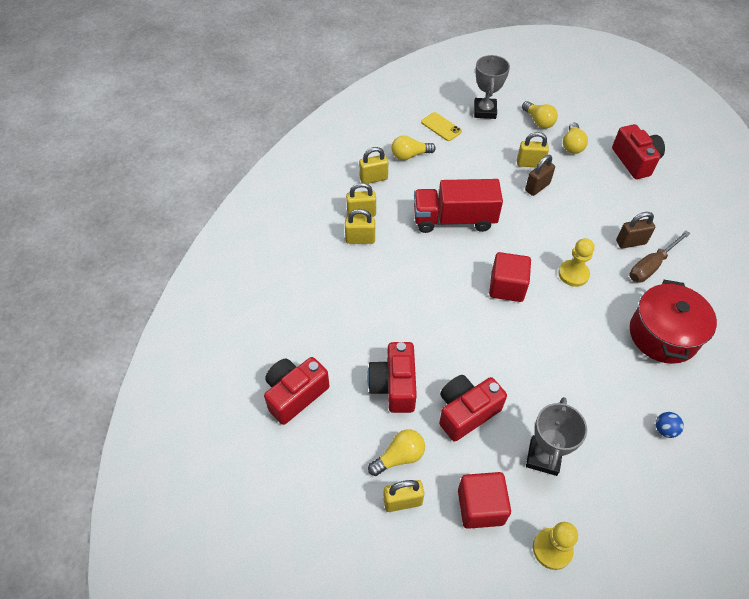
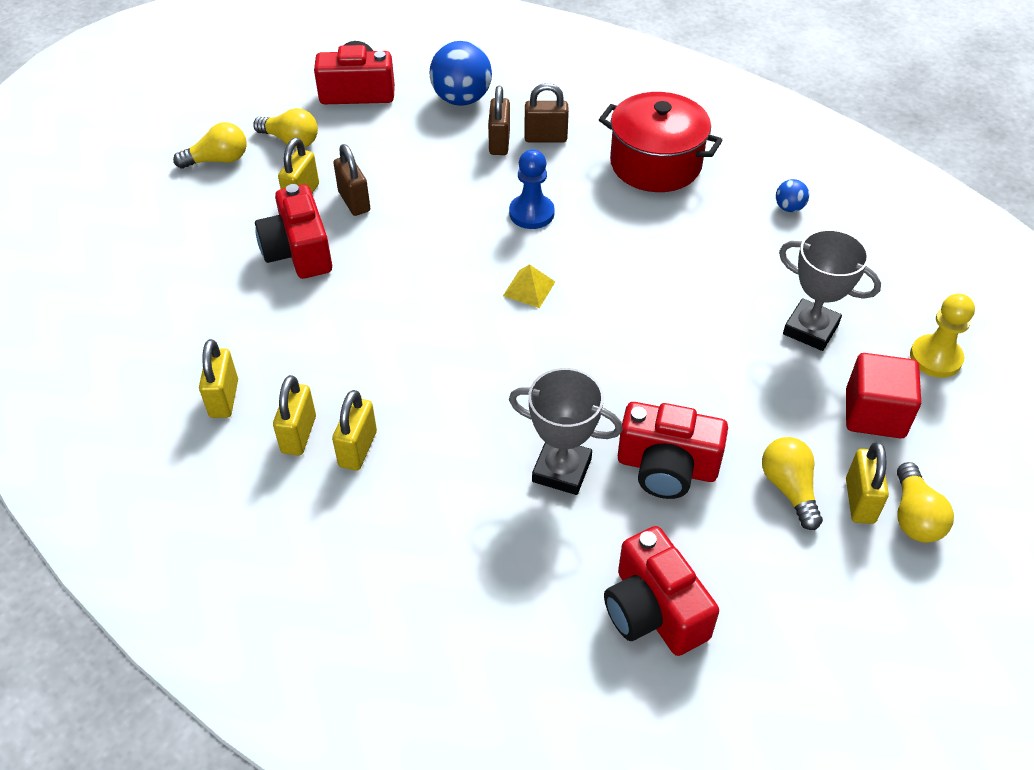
camera: 75 degrees left, 5 degrees down
yellow light bulb [392,135,436,160] -> yellow light bulb moved to [897,462,954,543]
red truck [414,179,503,233] -> none
yellow phone [421,112,462,141] -> none
red camera [439,375,507,442] -> red camera moved to [255,184,332,279]
grey trophy [474,55,510,119] -> grey trophy moved to [509,368,623,495]
red cube [489,252,531,302] -> yellow pyramid [503,264,555,308]
yellow pawn [558,238,595,287] -> blue pawn [509,149,555,229]
brown screwdriver [630,231,690,282] -> brown padlock [525,83,569,143]
none -> blue ball [430,41,492,106]

